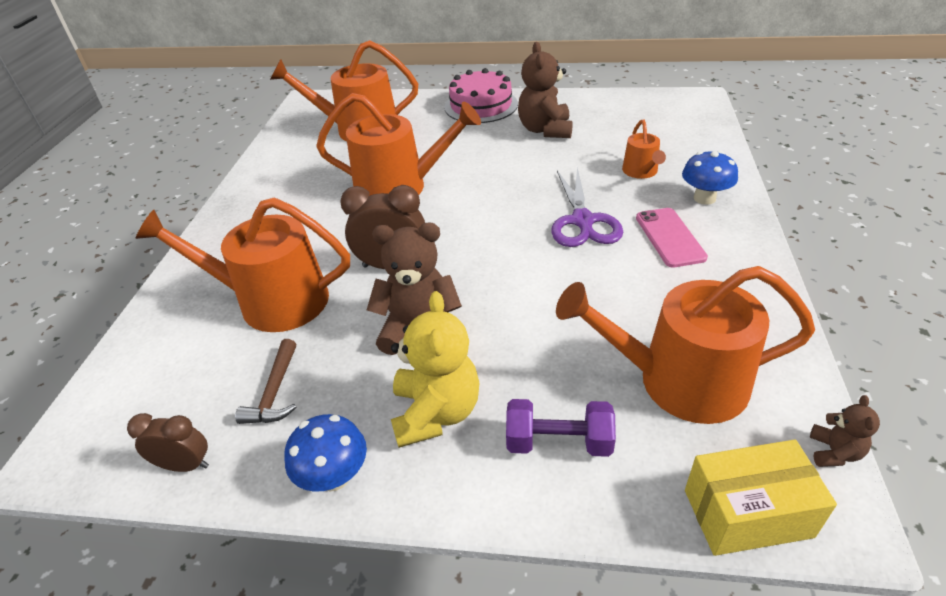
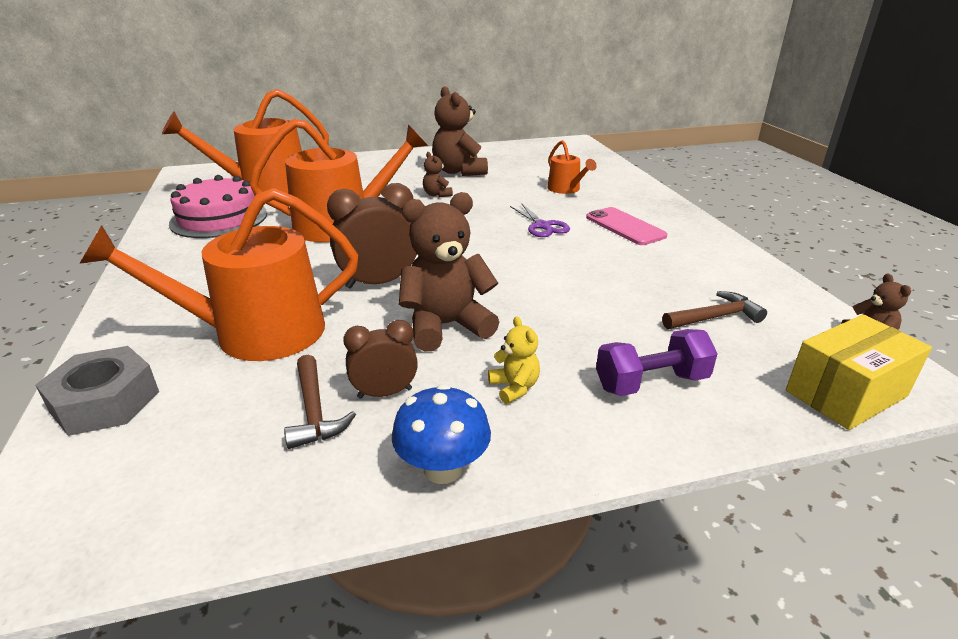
camera: 25 degrees left, 10 degrees down
brown clock [127,413,209,472] -> brown clock moved to [343,320,418,399]
yellow teddy bear [391,291,480,448] -> yellow teddy bear [488,316,540,404], size x0.48
pink cake [444,68,518,123] -> pink cake moved to [169,175,267,238]
purple scissors [551,167,623,247] -> purple scissors [510,203,570,237], size x0.63
orange watering can [556,266,815,424] -> brown hammer [662,291,767,329]
blue mushroom [682,151,738,205] -> none
none -> grey nut [35,346,159,436]
none -> brown teddy bear [423,152,453,197]

